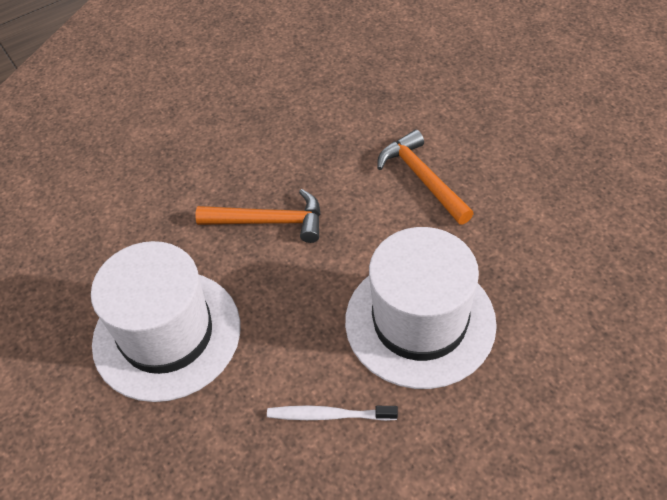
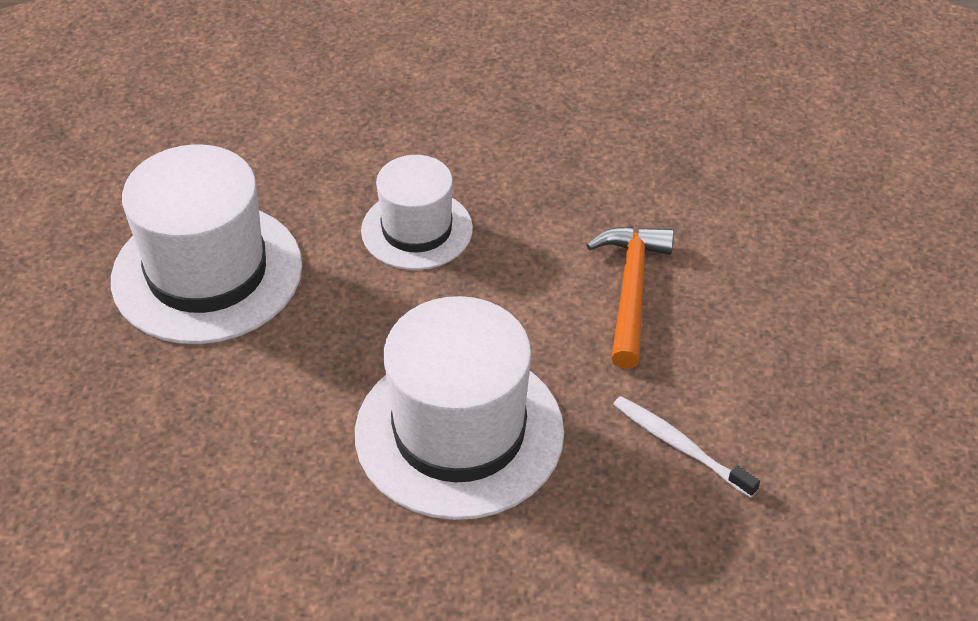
camera: 35 degrees right, 5 degrees down
orange hammer [196,189,321,243] -> white hat [361,155,473,270]
white toothbrush [267,405,398,421] -> white toothbrush moved to [613,396,760,498]

